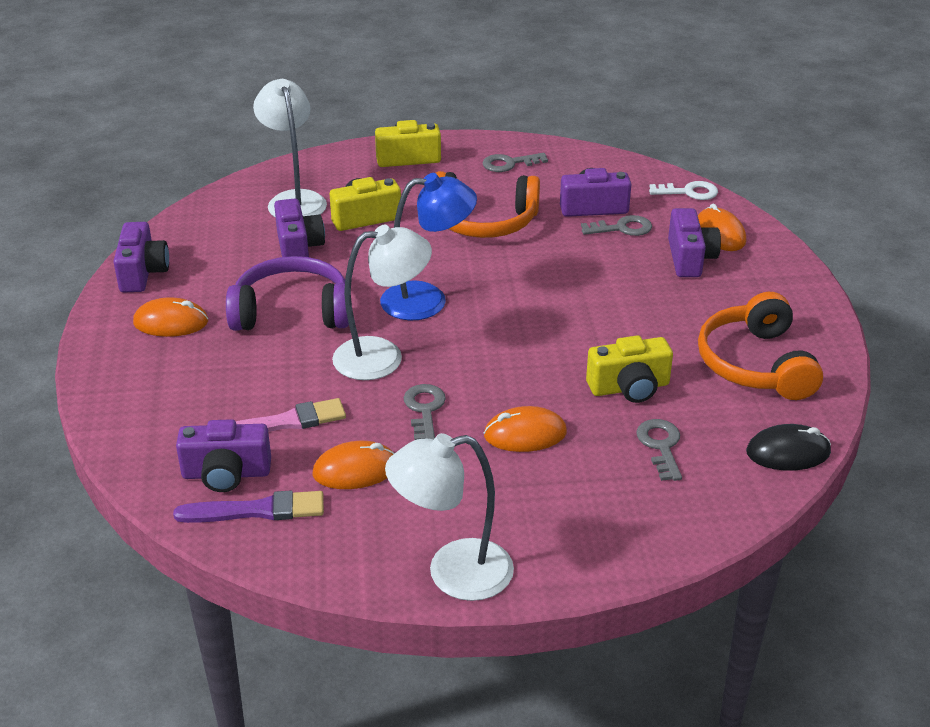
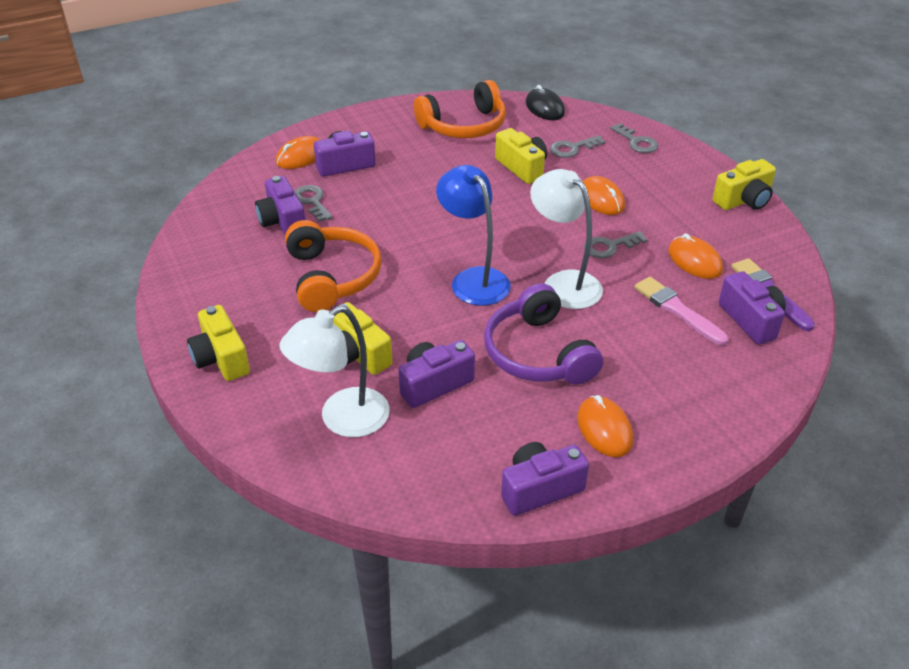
camera: 110 degrees left, 5 degrees up
white lamp [385,433,514,601] -> yellow camera [713,159,776,210]
grey key [483,153,548,172] -> grey key moved to [610,123,658,153]
white key [649,181,718,200] -> none

